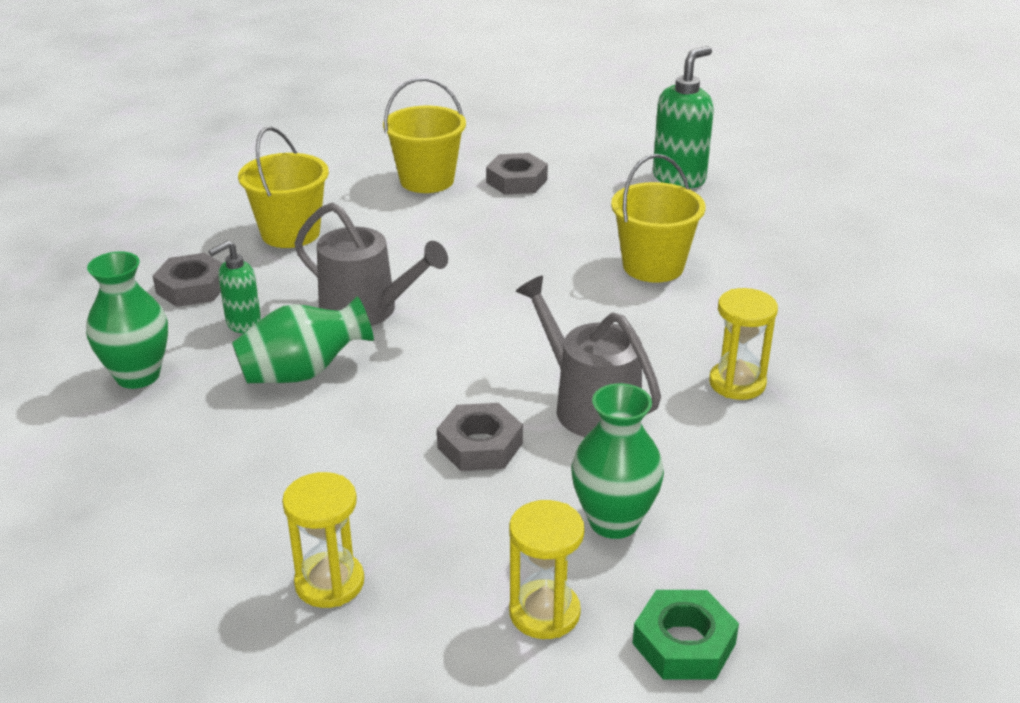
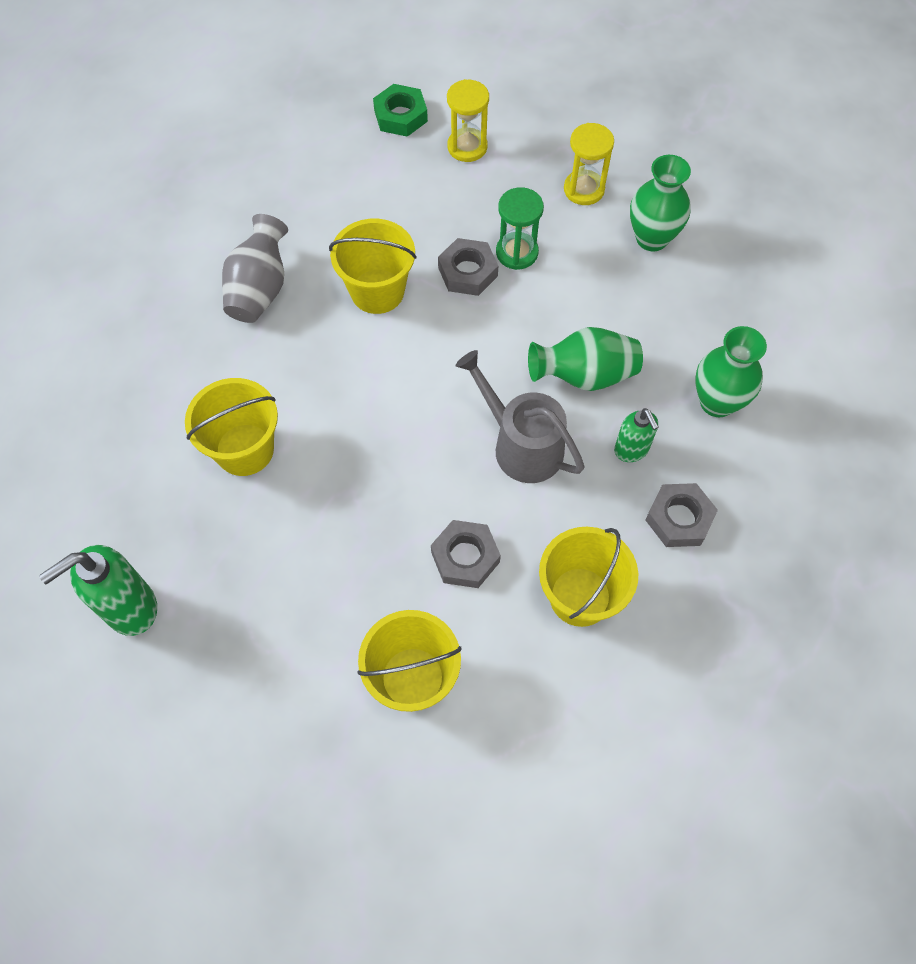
camera: 165 degrees left, 30 degrees up
green soap dispenser [209,241,261,333] -> green soap dispenser turned 90 degrees clockwise [614,408,659,462]
grey nut [486,153,548,195] -> grey nut moved to [431,520,501,588]
grey watering can [516,276,661,437] -> yellow bucket [329,219,417,314]
green vase [571,383,664,539] -> green vase moved to [630,155,691,251]
yellow hourglass [709,288,778,400] -> grey vase [222,214,288,323]
none -> green hourglass [496,187,544,270]

